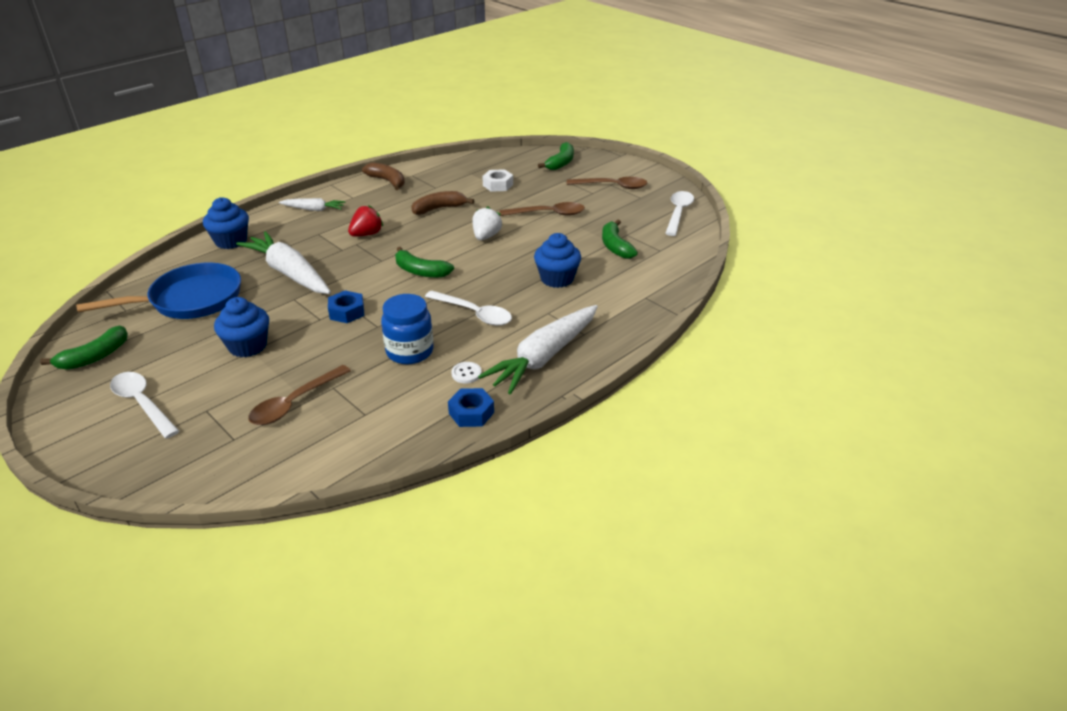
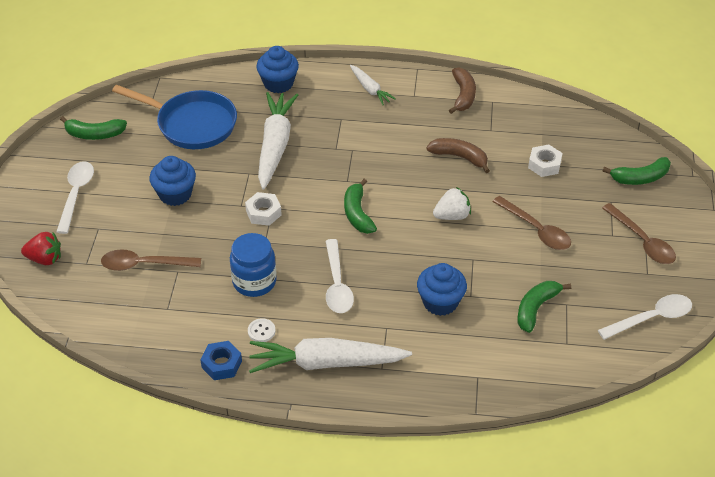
camera: 50 degrees right, 10 degrees up
blue nut [328,290,364,323] -> white nut [245,192,282,226]
red strawberry [348,205,383,237] -> red strawberry moved to [21,232,61,265]

